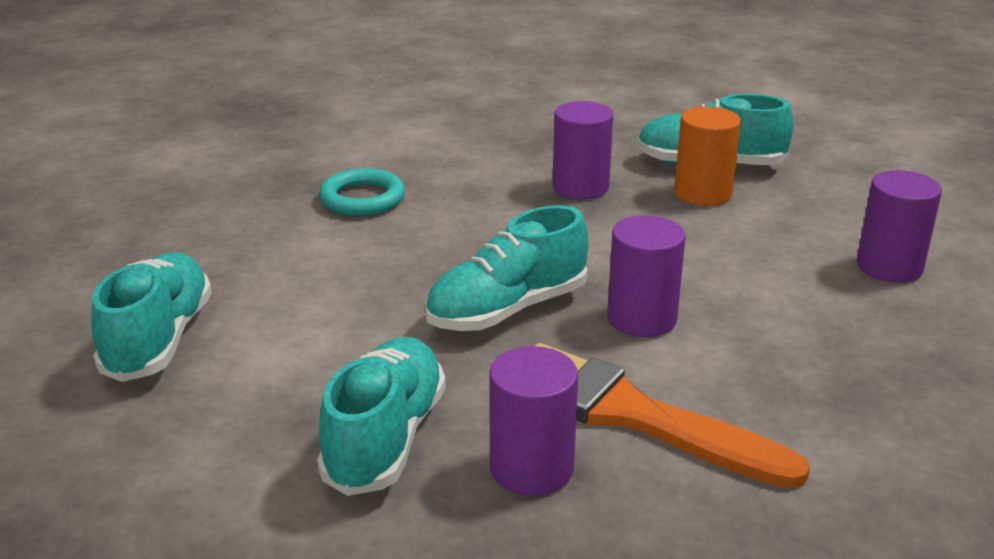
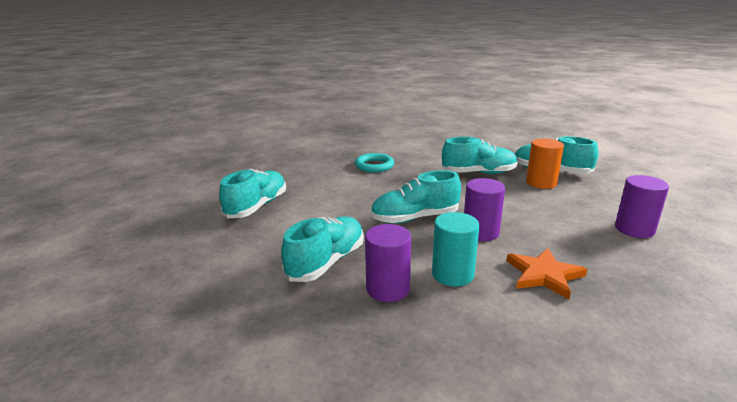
camera: 20 degrees right, 5 degrees down
orange brush [535,343,810,489] -> turquoise cylinder [432,212,479,286]
purple cylinder [553,101,613,199] -> turquoise shoe [442,137,518,174]
none -> orange star [507,248,587,299]

